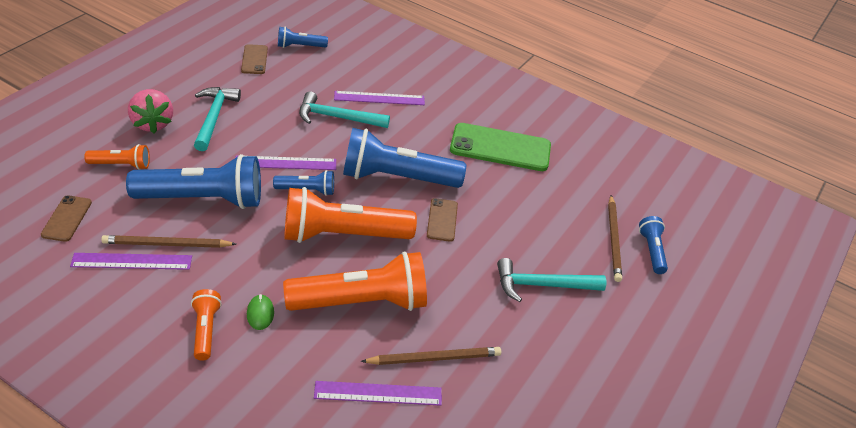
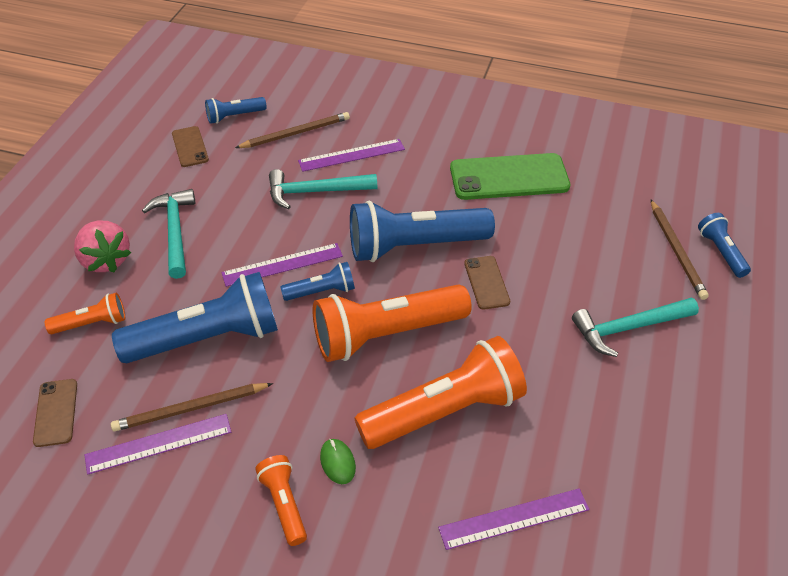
camera: 10 degrees left, 5 degrees up
brown pencil [361,347,501,365] -> brown pencil moved to [235,112,350,148]

